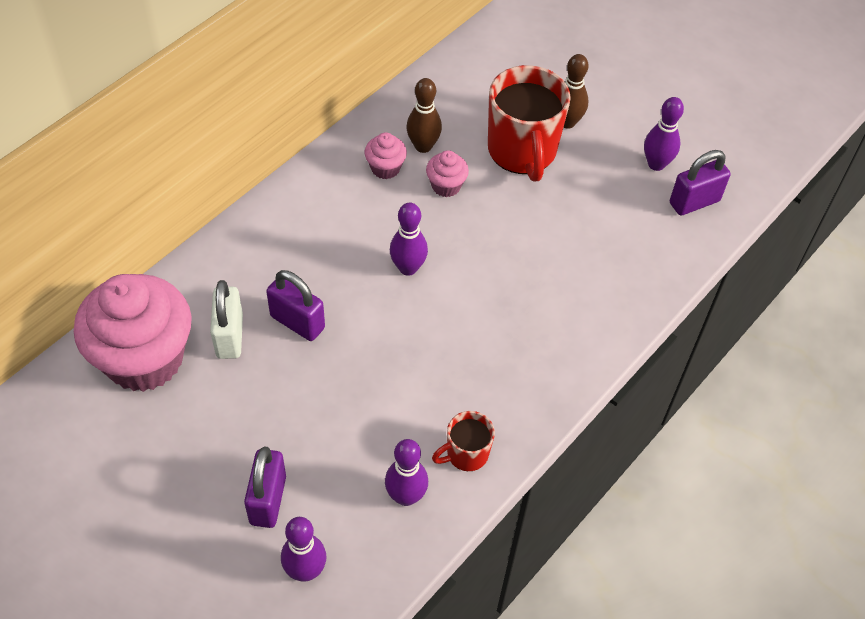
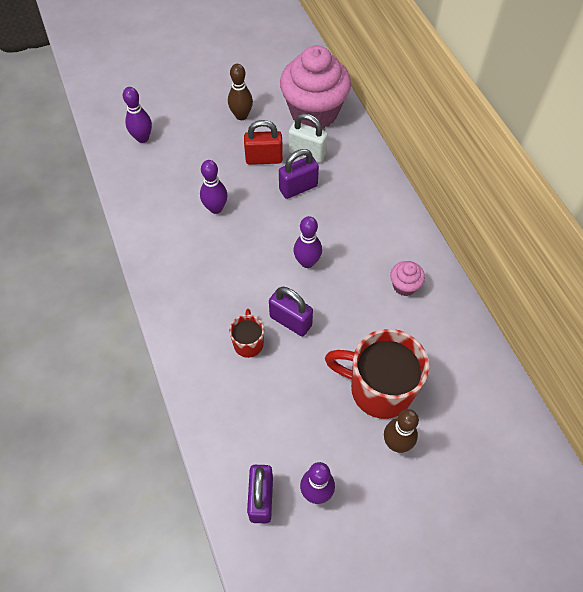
camera: 120 degrees right, 5 degrees up
purple padlock [244,446,286,528] -> purple padlock moved to [269,287,313,336]
purple bowling pin [385,439,428,506] -> purple bowling pin moved to [200,160,227,214]
brown bowling pin [406,78,442,153] -> brown bowling pin moved to [228,64,253,120]
pink cupcake [426,150,469,197] -> none
red mug [432,411,495,471] -> red mug moved to [229,309,264,358]
none -> red padlock [244,120,283,165]

